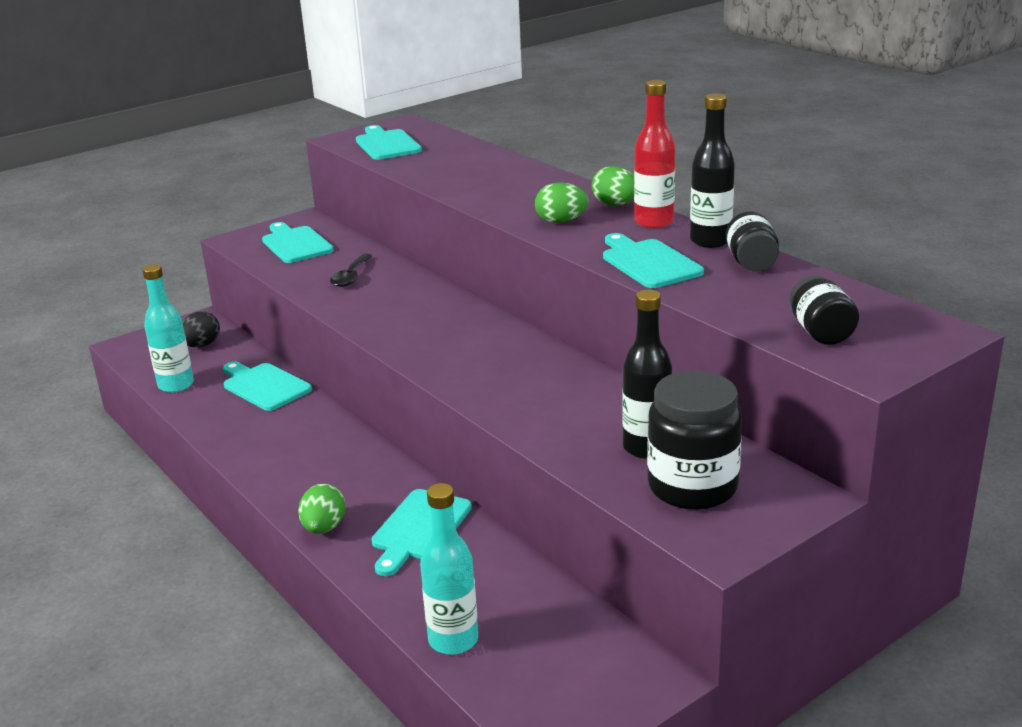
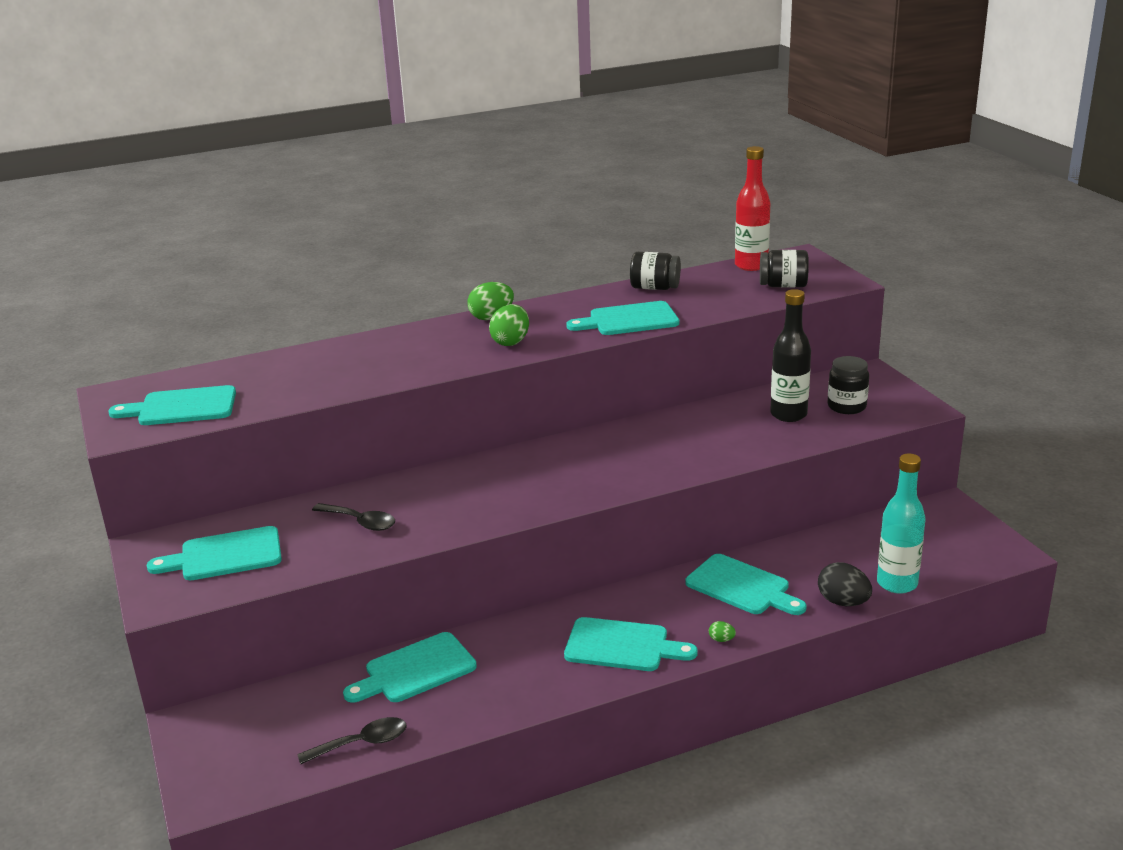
camera: 75 degrees left, 0 degrees up
turquoise bottle [142,264,194,393] -> black spoon [297,717,406,764]
black egg [182,311,220,347] -> black egg moved to [818,562,872,606]
green egg [298,484,345,534] -> green egg [709,621,736,642], size x0.47
red bottle [634,80,675,229] -> red bottle moved to [735,146,770,271]
black jar [647,371,742,510] -> black jar [828,356,869,414], size x0.59
black bottle [690,93,735,248] -> none
none -> turquoise cutting board [564,617,698,671]

